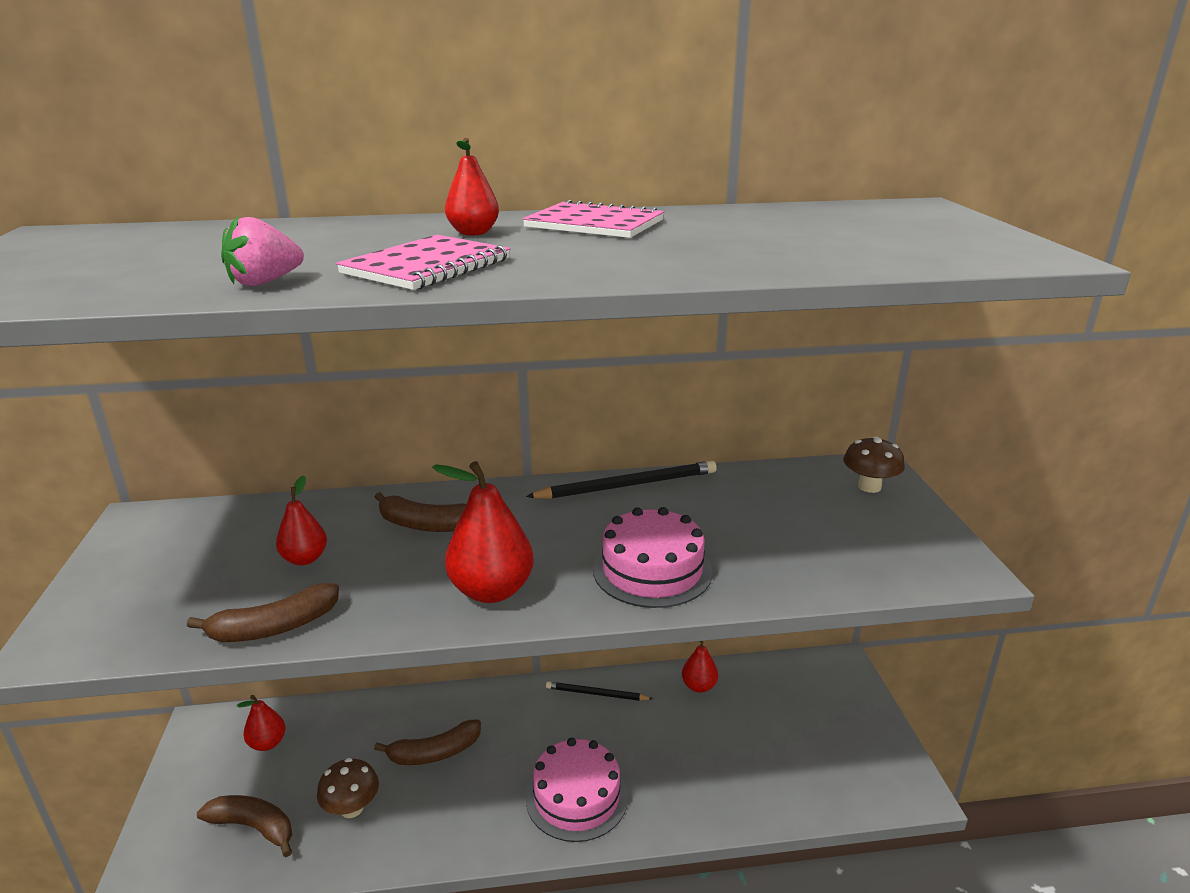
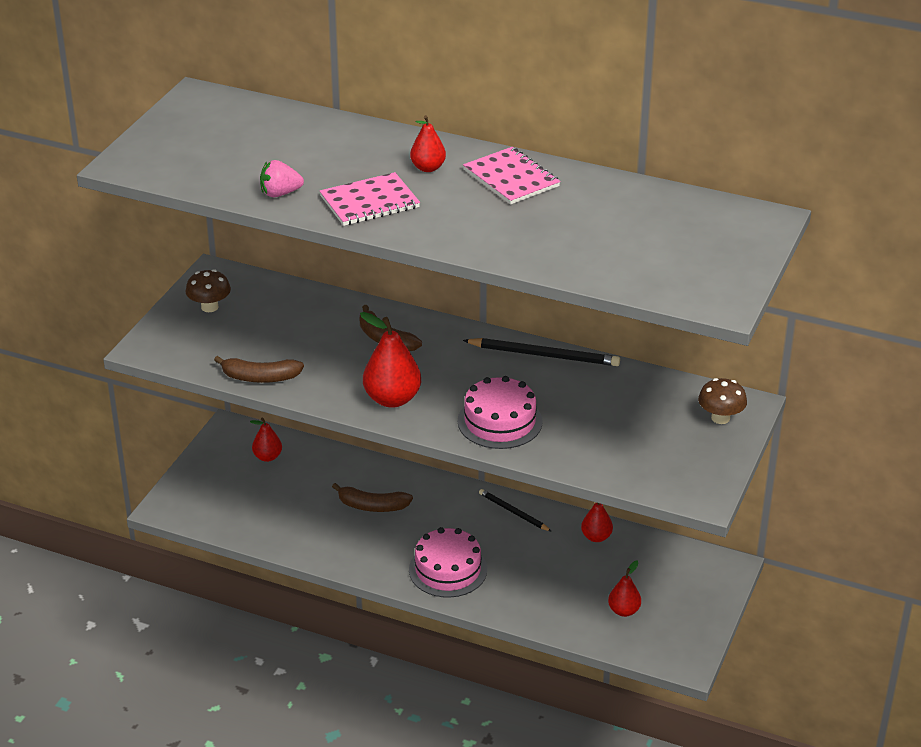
camera: 30 degrees right, 10 degrees up
brown banana [197,795,292,857] -> none
red pear [276,475,327,565] -> red pear moved to [608,560,641,617]
brown mushroom [317,758,379,818] -> brown mushroom moved to [186,269,231,312]

